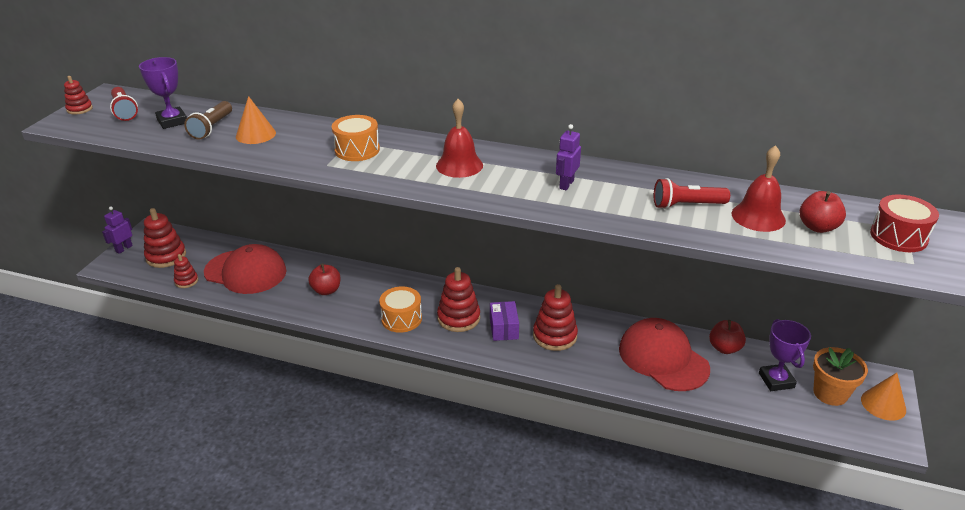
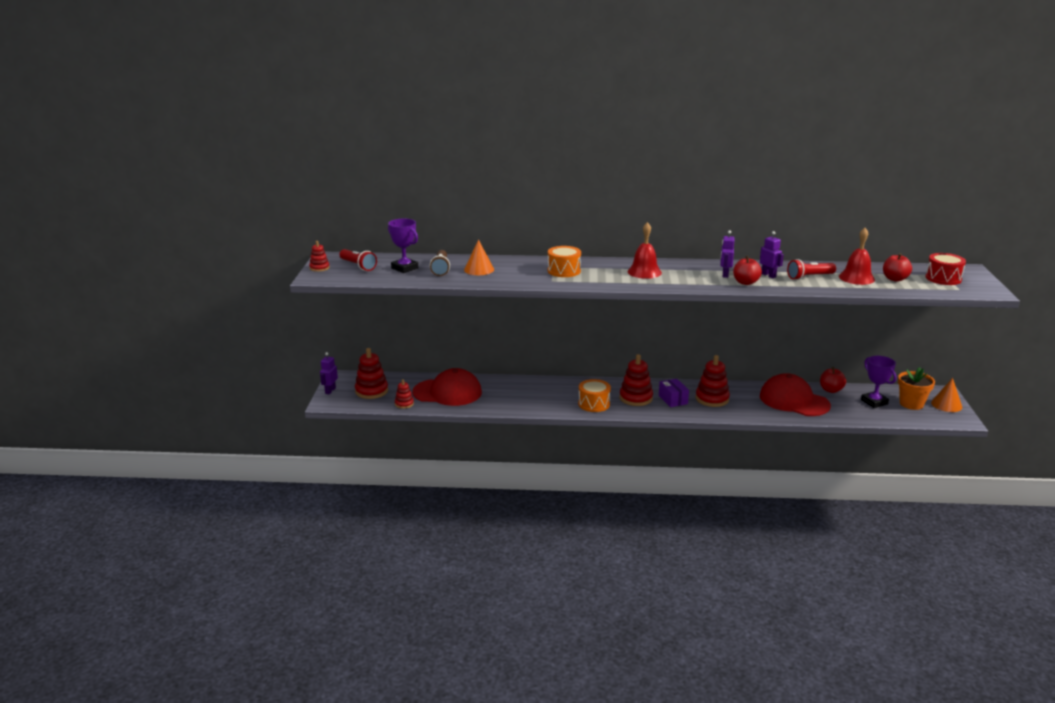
camera: 15 degrees left, 10 degrees down
red apple [308,264,340,295] -> red apple moved to [733,256,762,285]
none -> purple robot [760,231,784,278]

